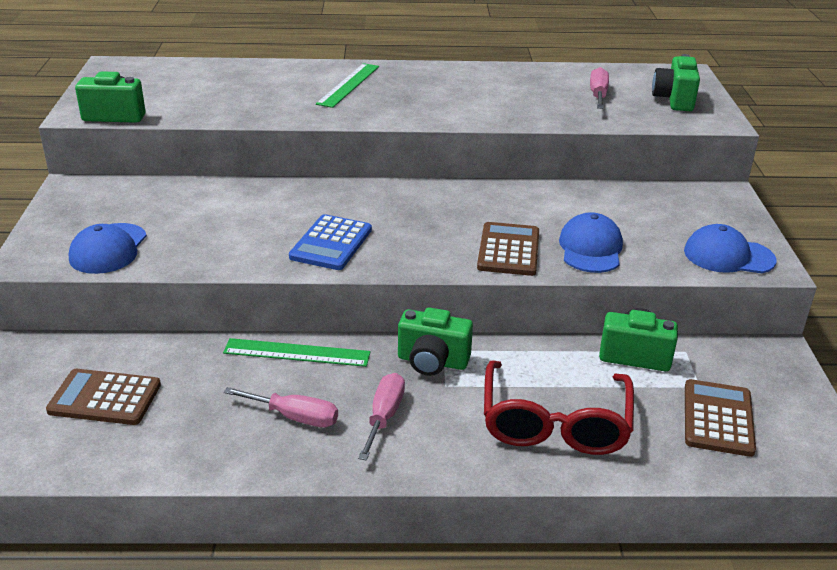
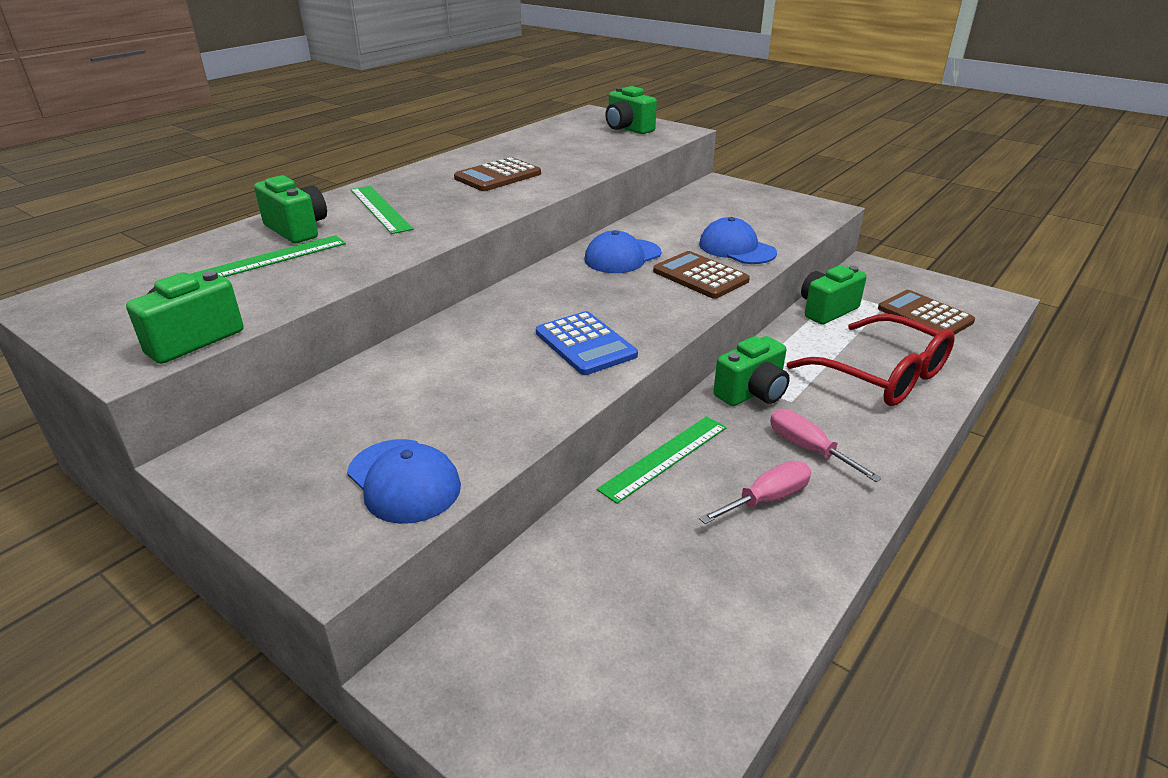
camera: 50 degrees left, 0 degrees up
brown calculator [46,369,161,425] -> brown calculator moved to [454,157,541,191]
pink screwdriver [590,67,609,109] -> none
blue cap [684,224,777,273] -> blue cap moved to [584,230,661,273]
none -> green ruler [189,235,346,278]
none -> green camera [254,175,327,243]

